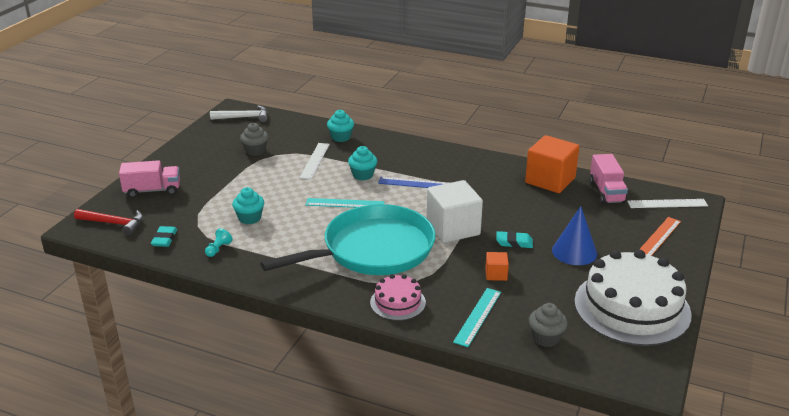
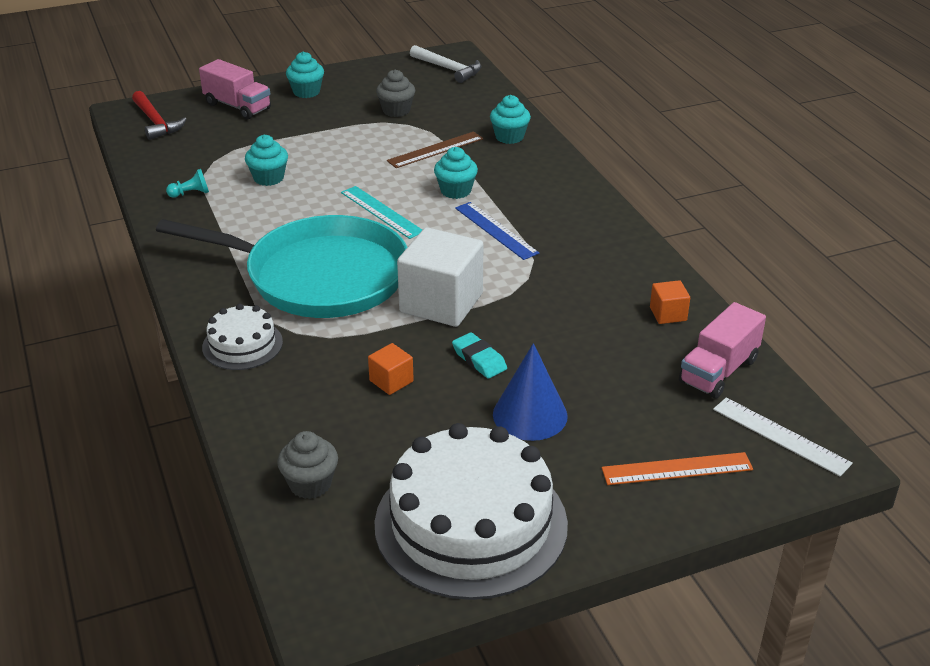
camera: 45 degrees right, 5 degrees up
turquoise eraser [151,226,177,247] -> none
white ruler [300,143,330,179] -> brown ruler [387,132,483,168]
pink cake [370,274,426,321] -> white cake [202,304,283,370]
turquoise ruler [453,288,501,347] -> none
orange cube [525,135,579,193] -> orange cube [650,280,690,324], size x0.46
none -> turquoise cupcake [286,52,324,98]

